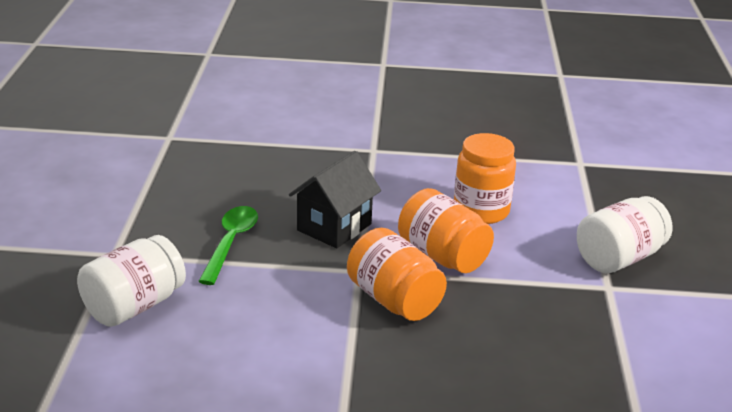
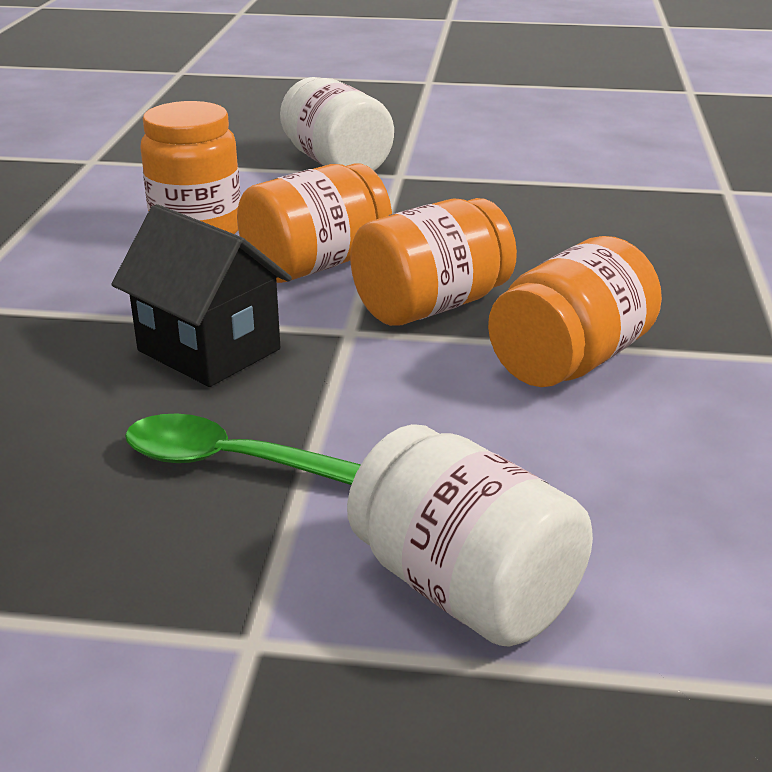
camera: 85 degrees left, 0 degrees up
none -> orange jar [488,236,662,387]

